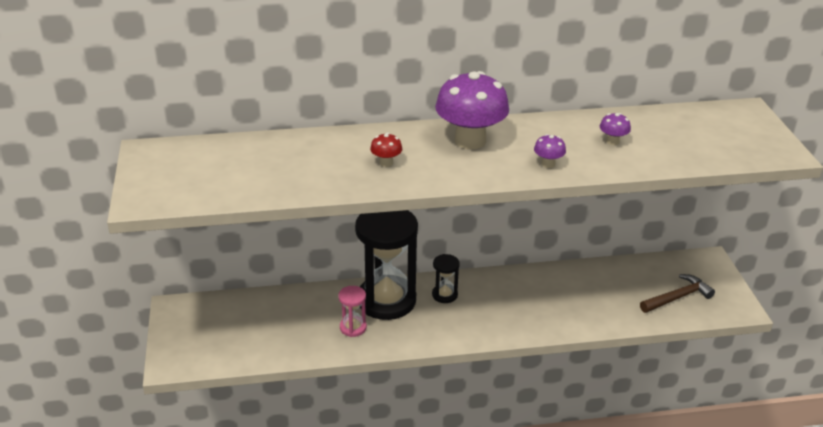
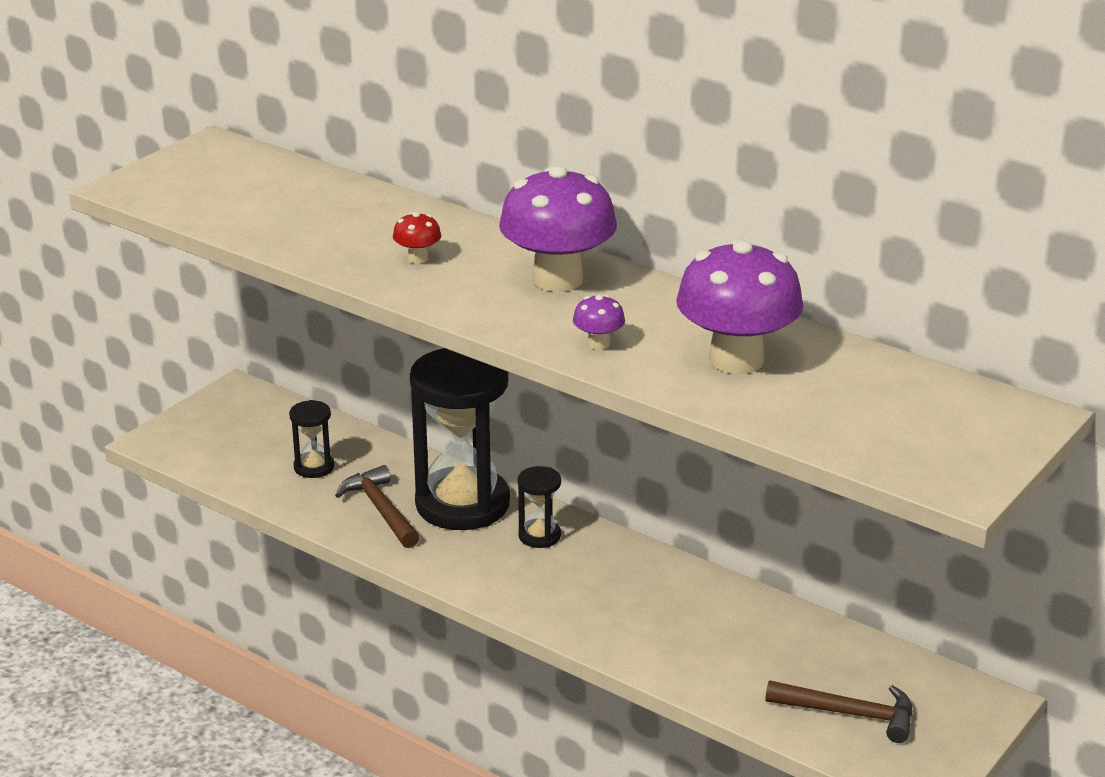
camera: 45 degrees right, 5 degrees down
pink hourglass [338,286,367,337] -> brown hammer [335,465,420,548]
purple mushroom [600,113,631,145] -> purple mushroom [676,239,803,374], size x2.35
none -> black hourglass [289,400,334,478]

